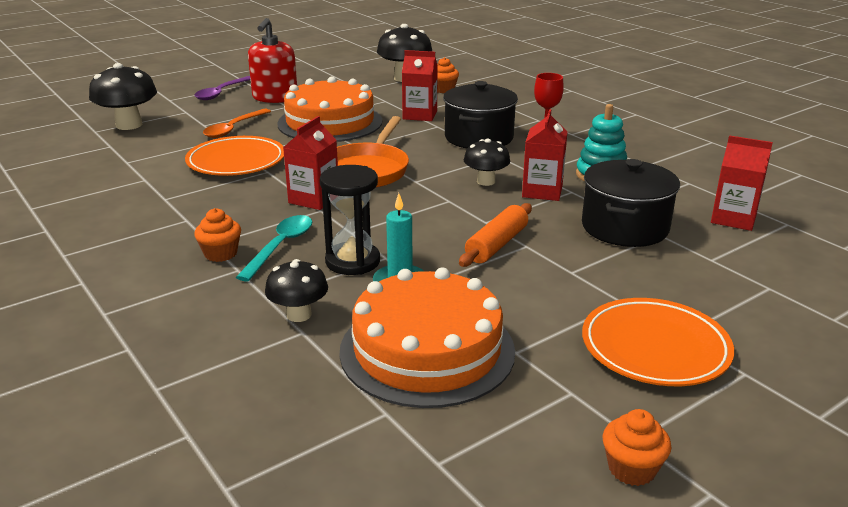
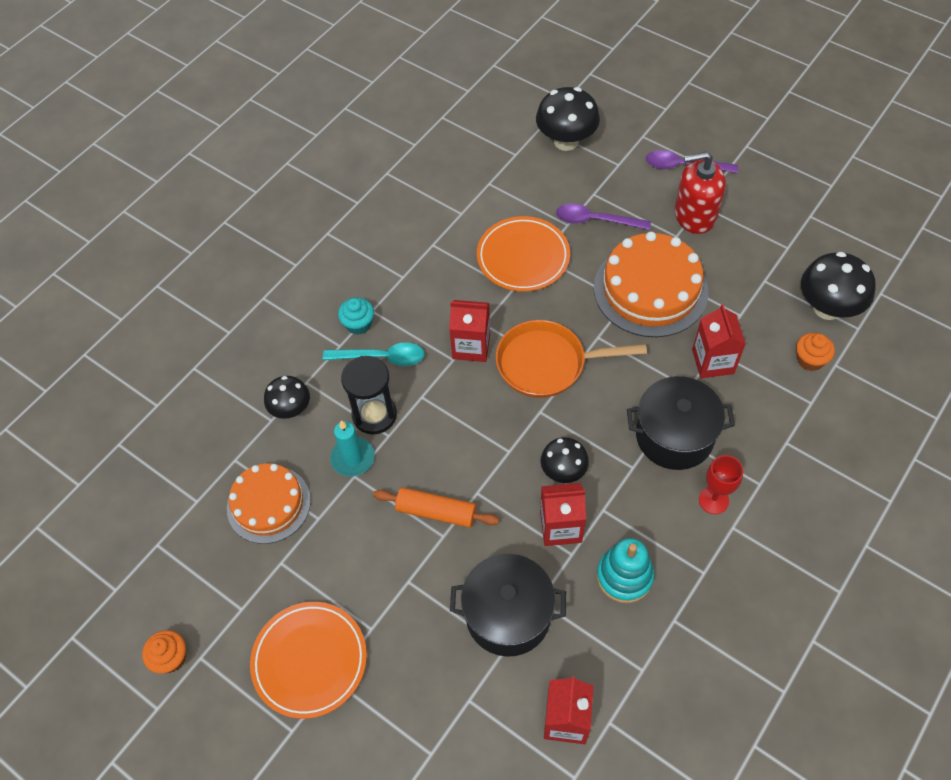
camera: 75 degrees right, 30 degrees up
orange cupcake [194,208,241,262] -> turquoise cupcake [338,298,374,335]
orange spoon [203,108,271,138] -> purple spoon [556,203,651,230]
orange cake [339,268,515,408] -> orange cake [227,463,311,544], size x0.66

